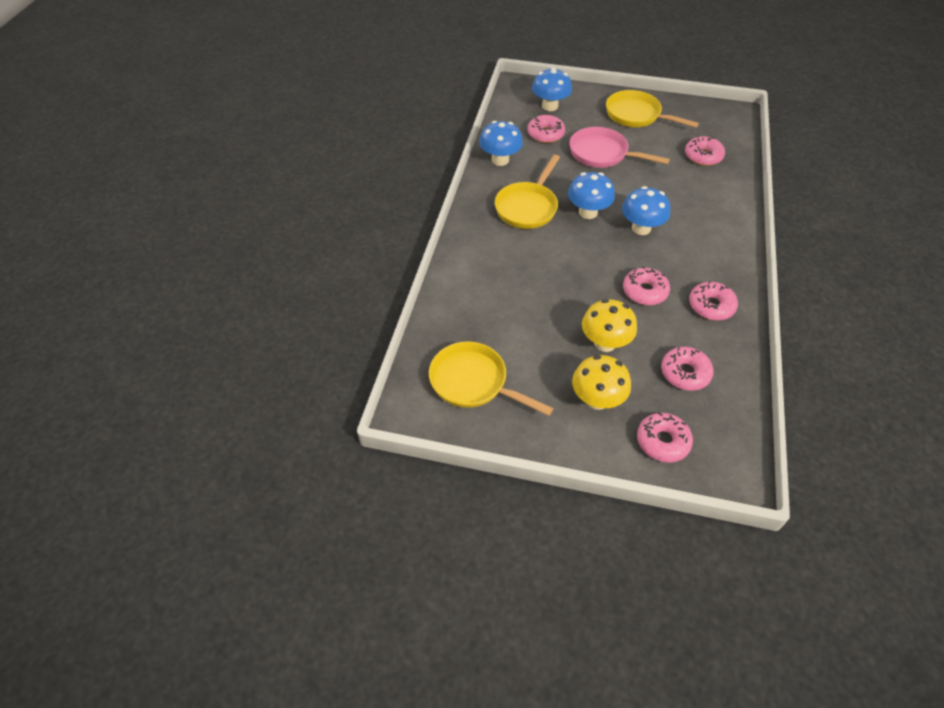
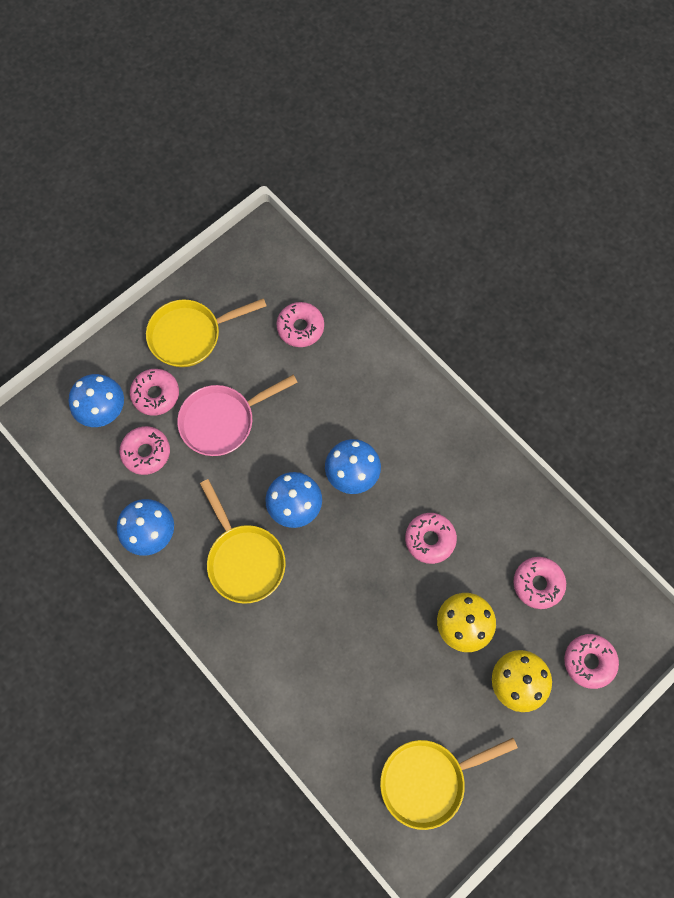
camera: 55 degrees left, 20 degrees up
pink donut [689,281,738,320] -> pink donut moved to [130,369,179,416]

